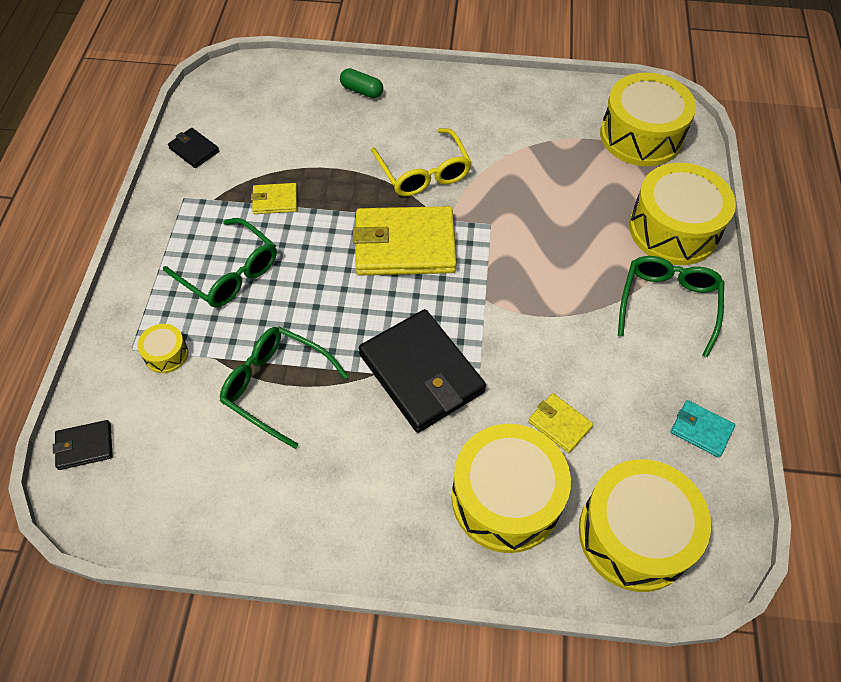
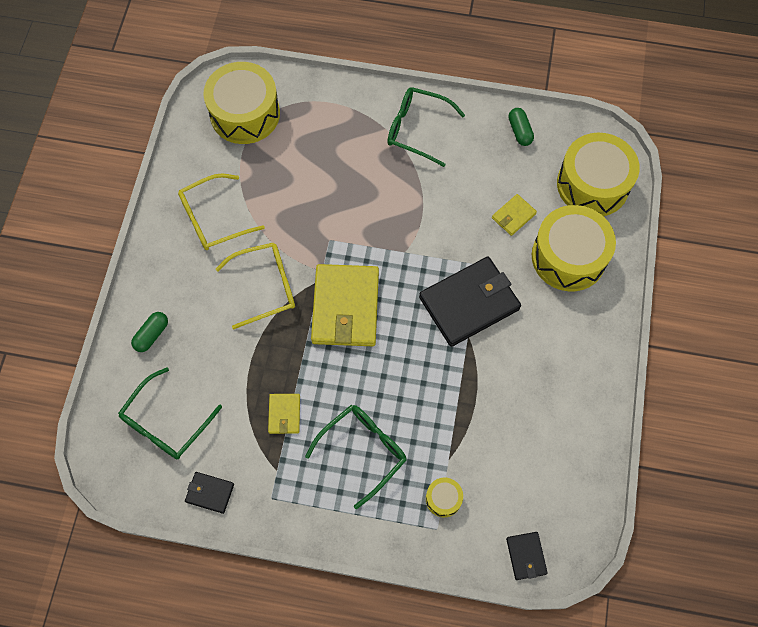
camera: 85 degrees left, 10 degrees up
black wallet [168,128,219,168] -> black wallet turned 60 degrees clockwise [185,472,234,514]
green glasses [220,327,349,449] -> green glasses moved to [118,367,222,459]
yellow drum [629,163,736,265] -> none
turquoise wallet [671,400,735,458] -> green capsule [509,108,534,146]
none -> yellow glasses [178,173,265,250]

